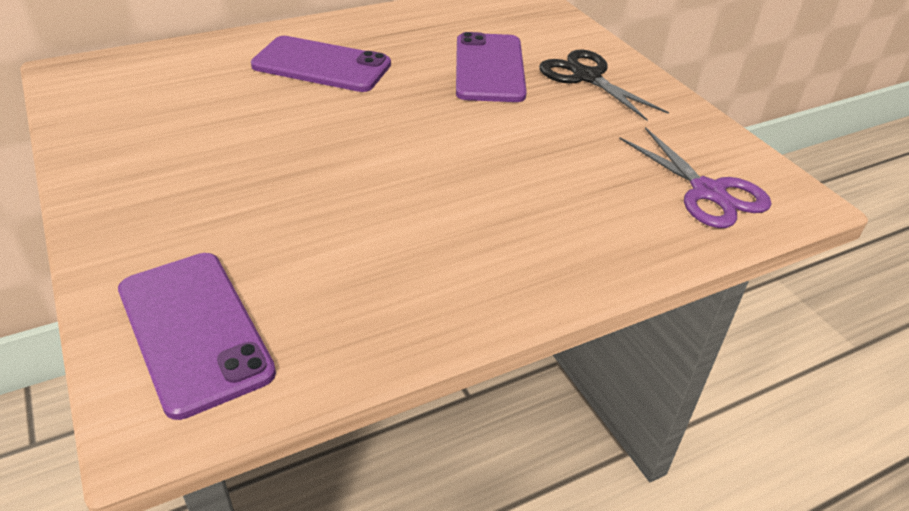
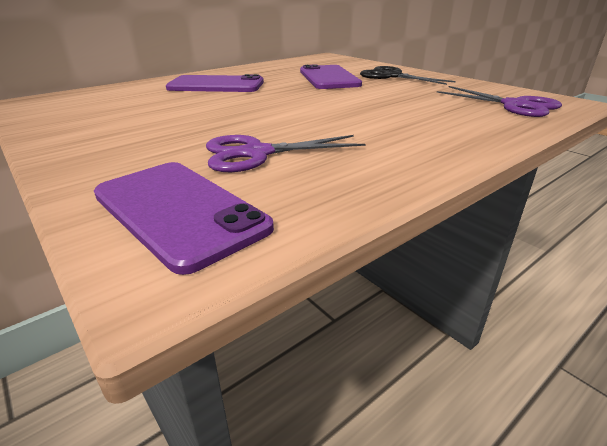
camera: 10 degrees left, 10 degrees down
none -> purple scissors [206,135,365,172]

